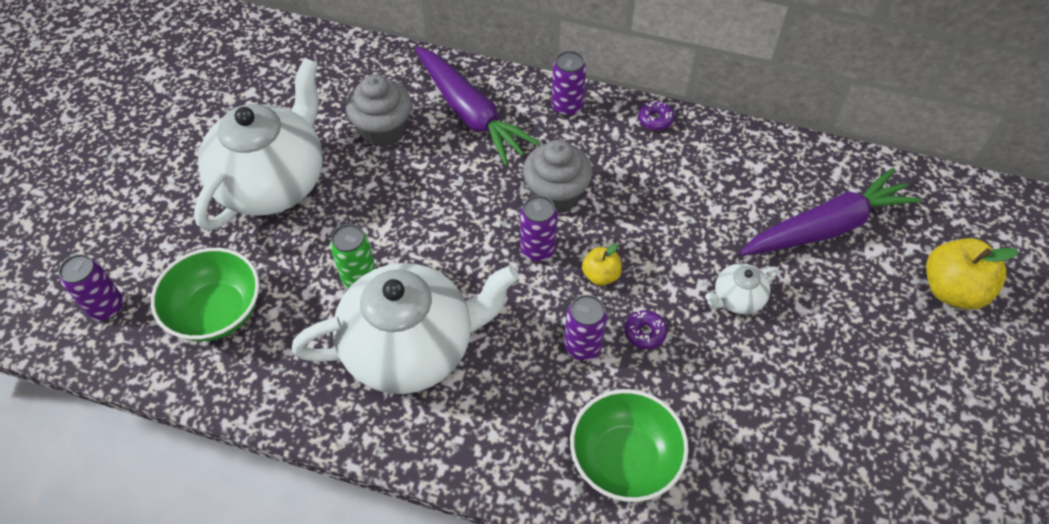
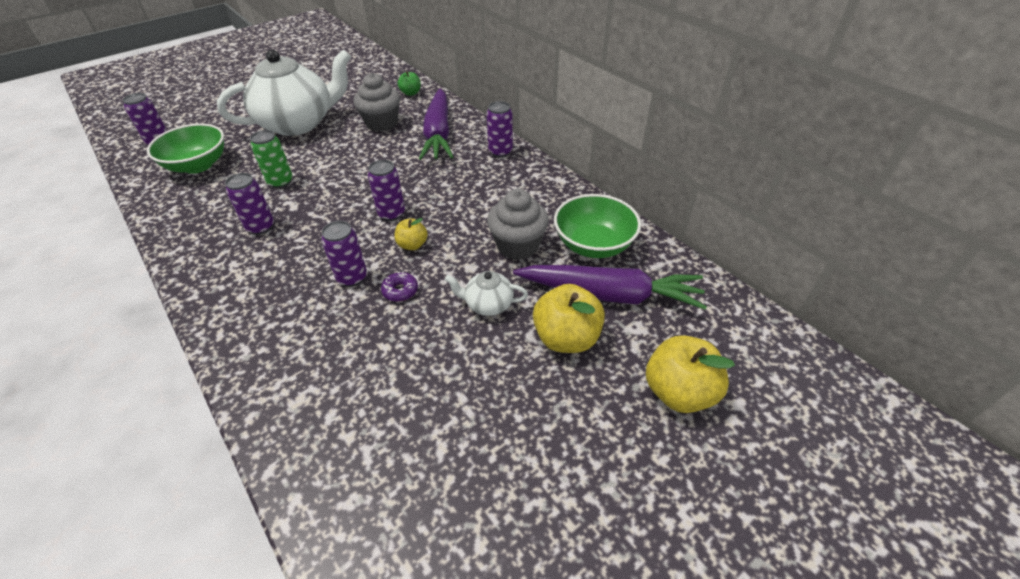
camera: 35 degrees right, 10 degrees down
white teapot [292,263,519,394] -> purple can [225,173,274,235]
grey cupcake [523,140,592,214] -> grey cupcake moved to [487,189,549,260]
green bowl [570,389,689,502] -> green bowl moved to [554,194,641,258]
purple donut [638,100,674,131] -> none
none -> green apple [397,71,421,96]
none -> yellow apple [533,284,605,353]

